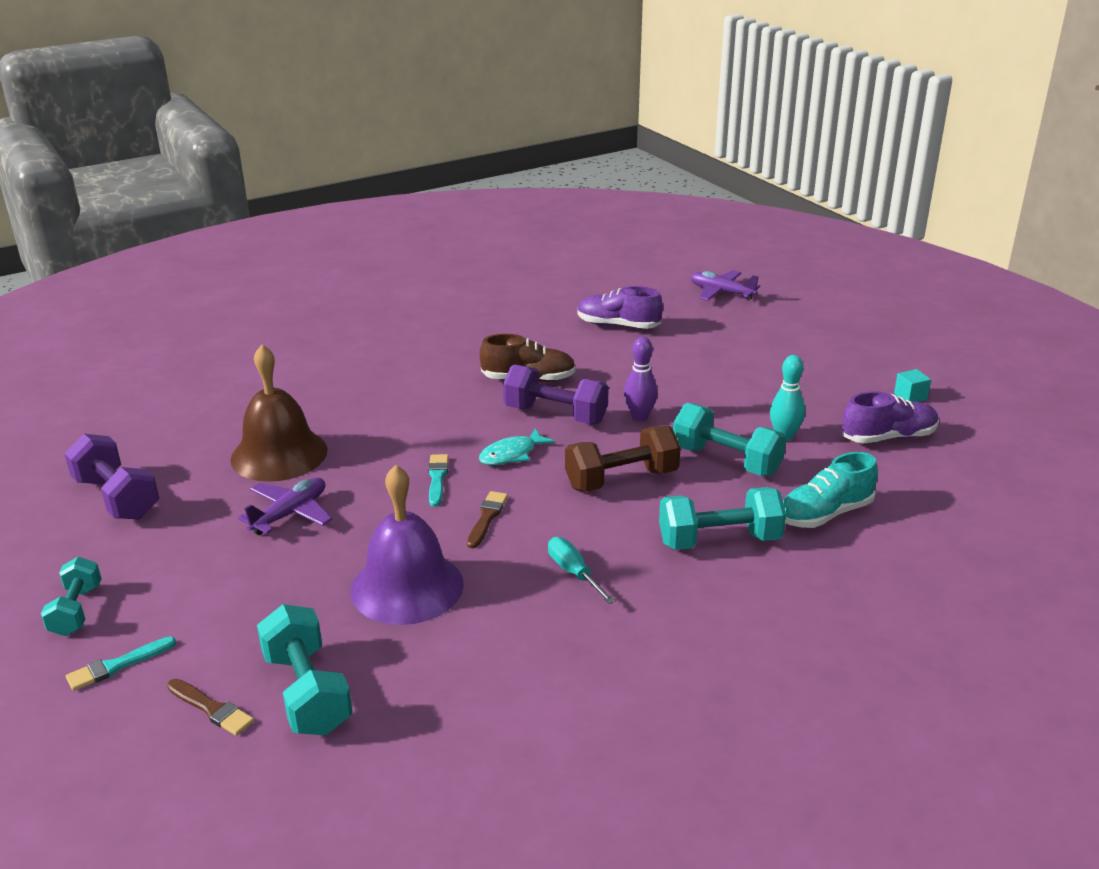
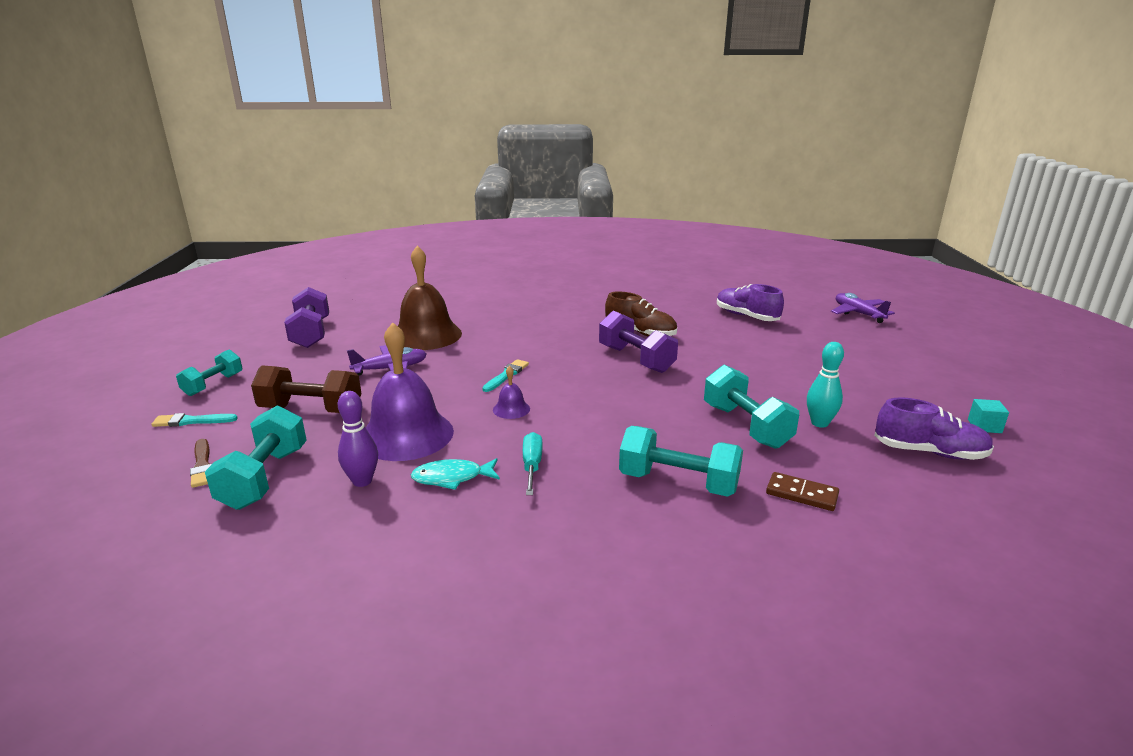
camera: 30 degrees right, 5 degrees down
brown brush [467,491,508,548] -> purple bell [493,366,530,419]
turquoise fish [479,428,555,465] -> turquoise fish moved to [411,458,500,490]
brown dumbbell [565,425,681,492] -> brown dumbbell moved to [251,366,362,413]
purple bowling pin [624,337,658,421] -> purple bowling pin moved to [338,391,378,487]
turquoise shoe [783,452,878,528] -> brown domino [766,472,839,511]

